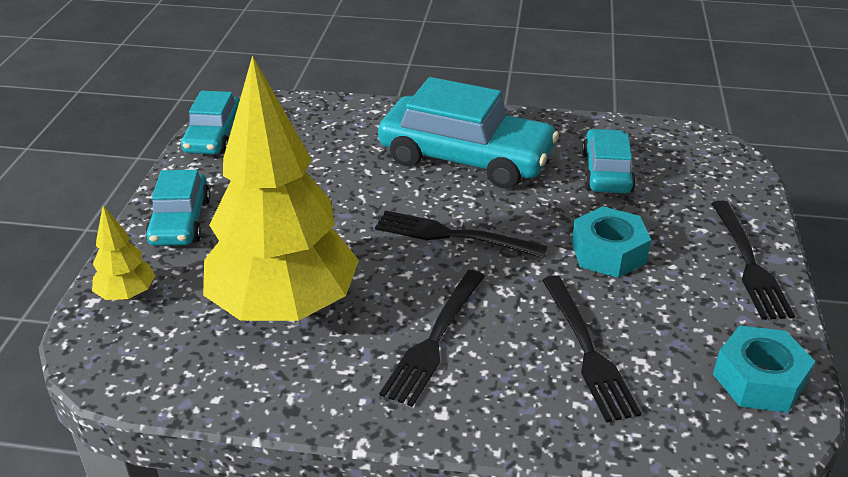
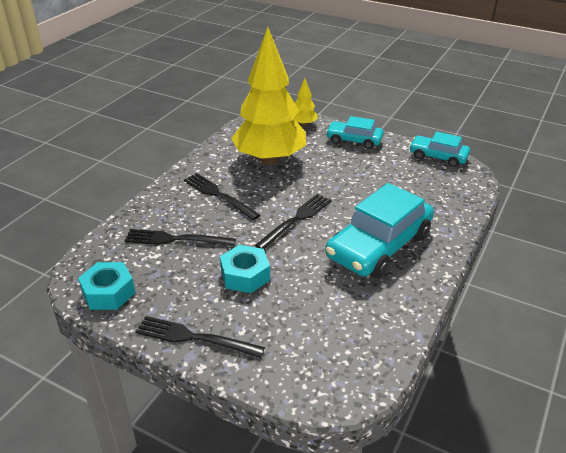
camera: 110 degrees right, 0 degrees up
turquoise car [582,129,636,193] -> none

